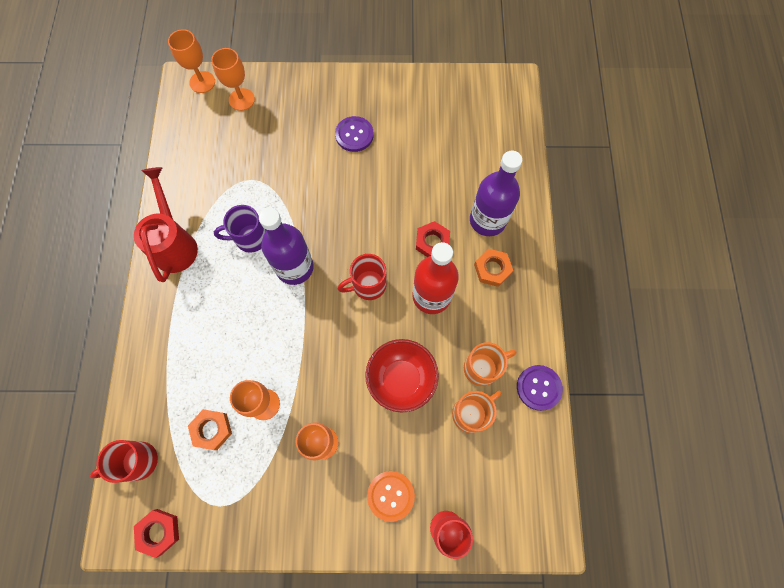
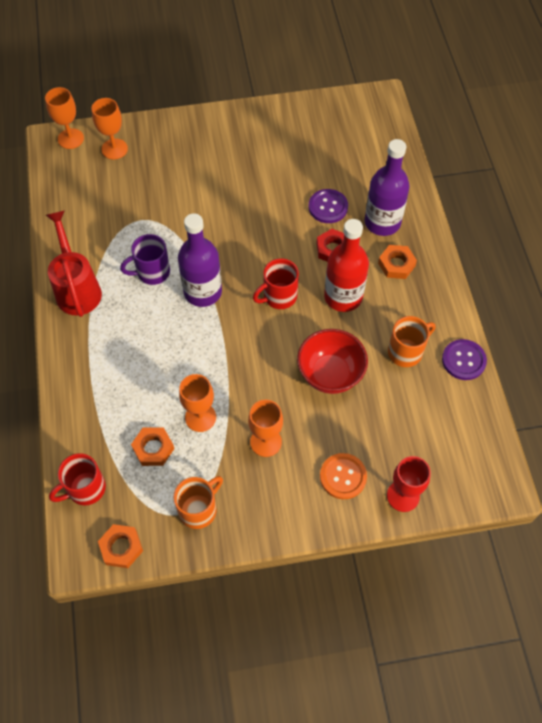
camera: 10 degrees left, 10 degrees down
red nut [134,509,179,558] -> orange nut [98,524,143,568]
purple button [335,116,374,152] -> purple button moved to [309,189,348,223]
orange mug [452,391,502,433] -> orange mug moved to [174,476,223,529]

